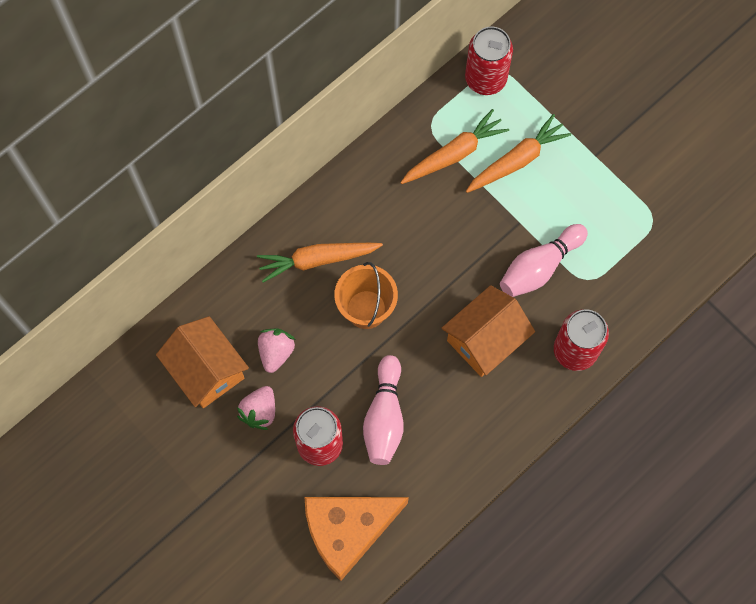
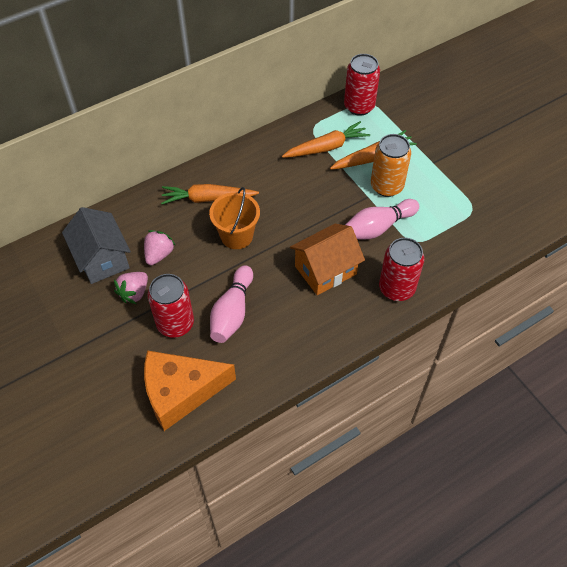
camera: 10 degrees right, 15 degrees down
orange house [156,316,249,408] -> grey house [62,207,131,284]
none -> orange can [371,134,411,197]

